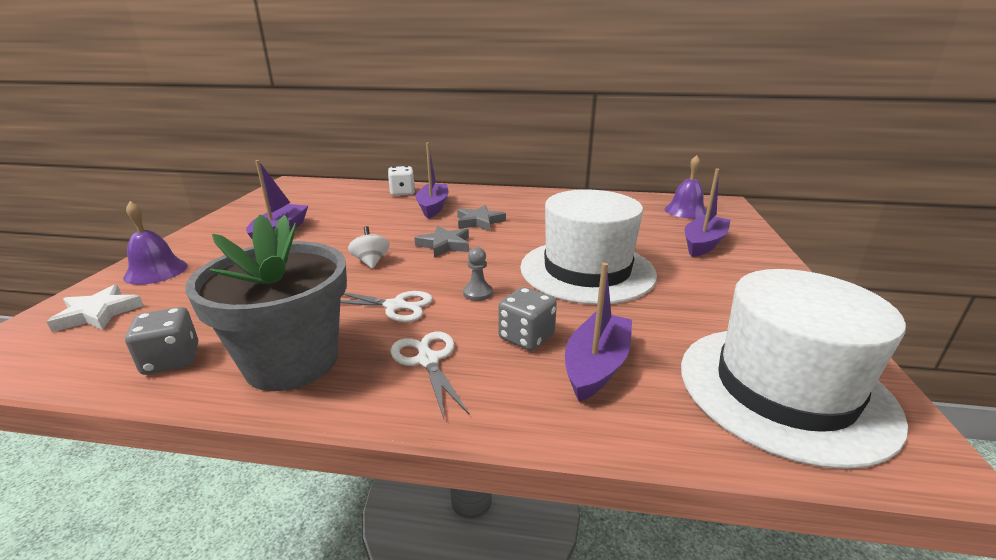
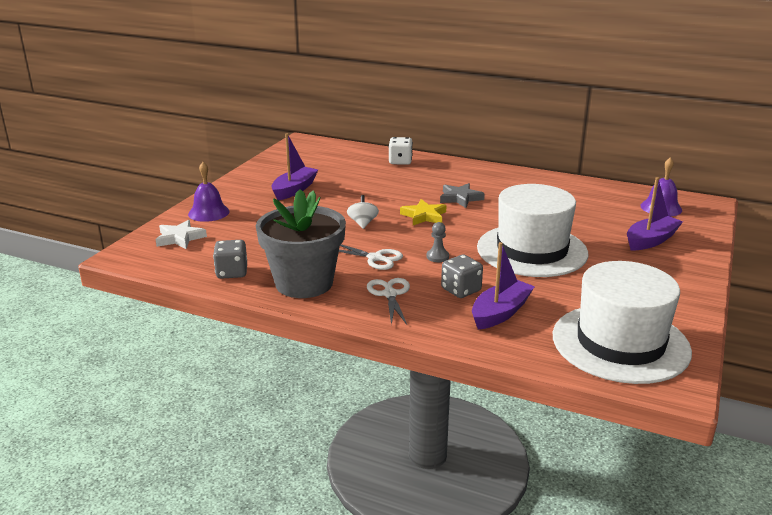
camera: 15 degrees right, 0 degrees up
purple boat [415,143,448,219] -> none
grey star [415,226,469,257] -> yellow star [400,199,446,225]

